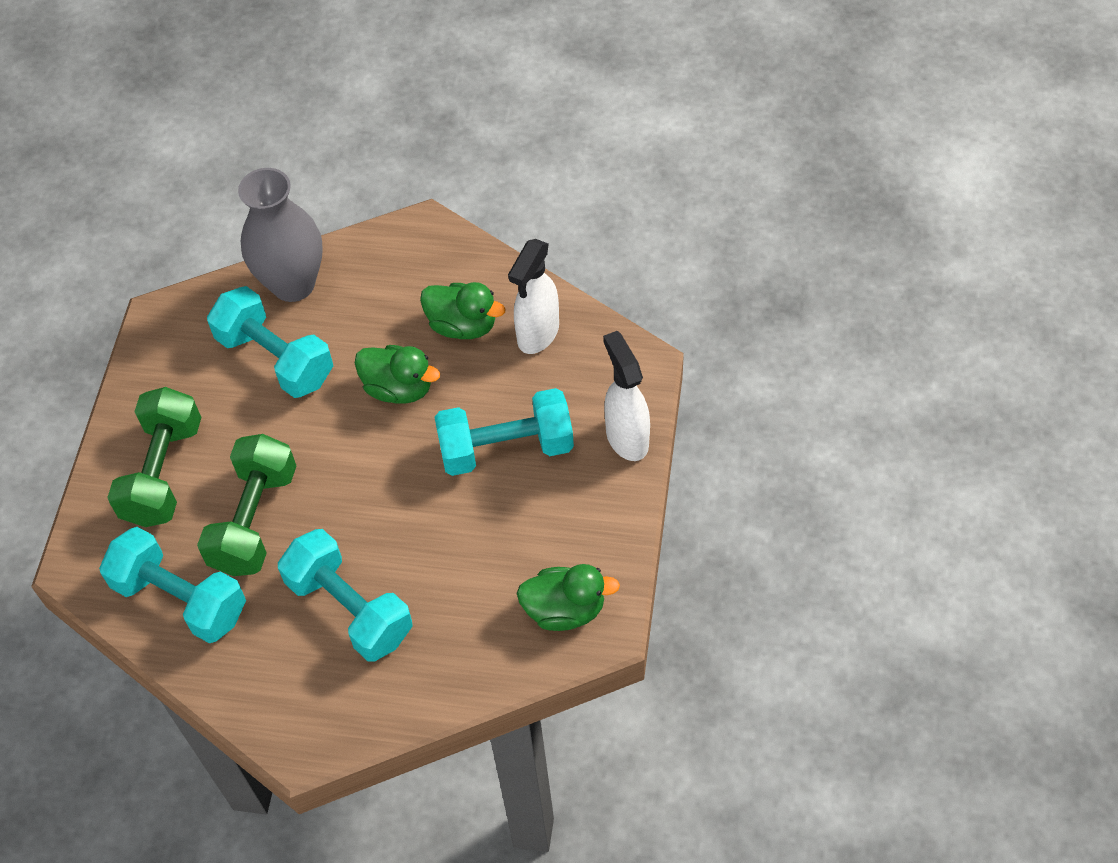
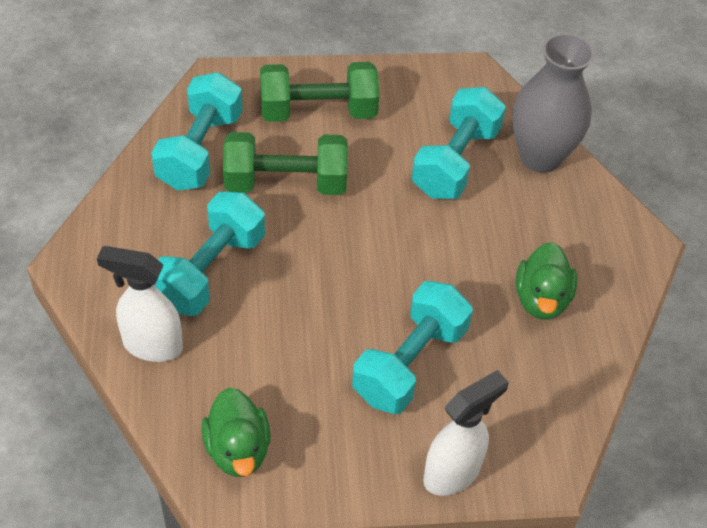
camera: 70 degrees right, 5 degrees down
green duck [355,345,440,404] -> none
turquoise dumbbell [434,388,574,476] -> turquoise dumbbell turned 60 degrees clockwise [352,281,473,414]
white spray bottle [508,239,559,354] -> white spray bottle moved to [97,246,183,362]

